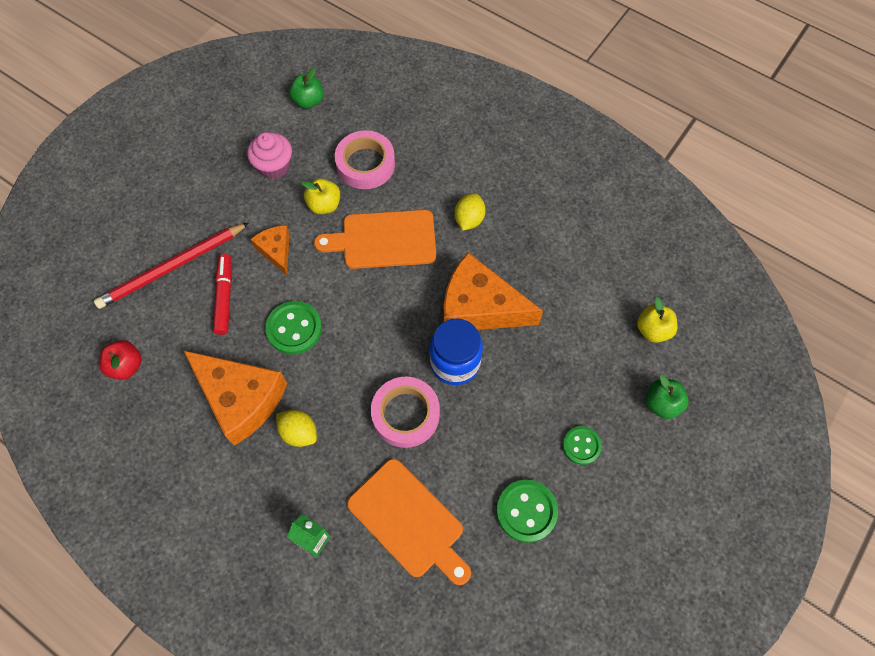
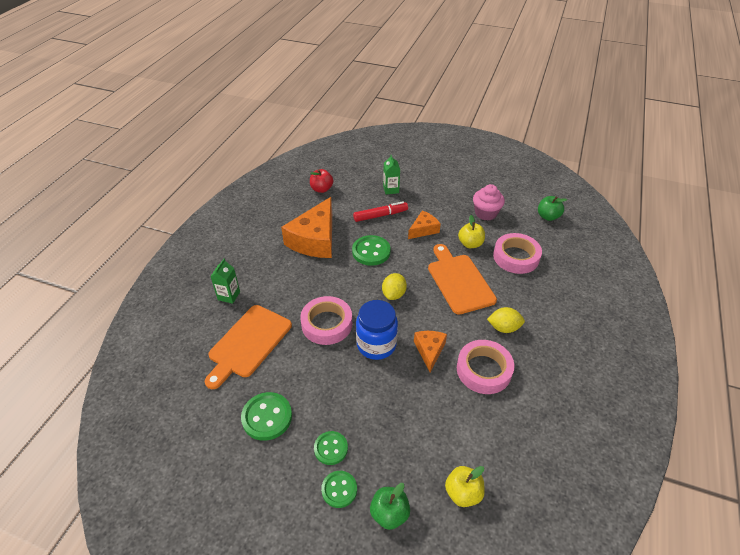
camera: 75 degrees right, 20 degrees down
red pencil [94,223,249,309] -> green carton [383,155,400,194]
yellow lemon [276,410,317,447] -> yellow lemon moved to [382,273,407,300]
orange cheese [444,252,543,330] -> orange cheese [414,331,447,373], size x0.52
none -> green button [321,471,357,508]
none -> pink tape [457,340,514,394]

